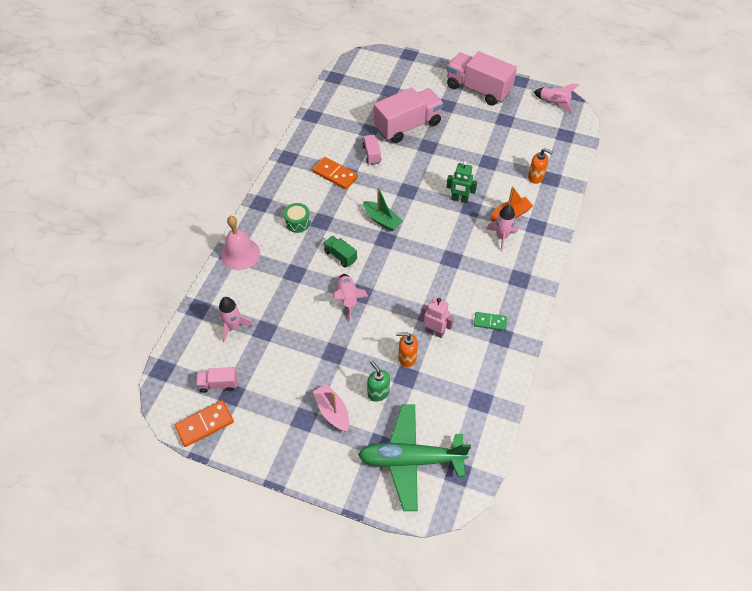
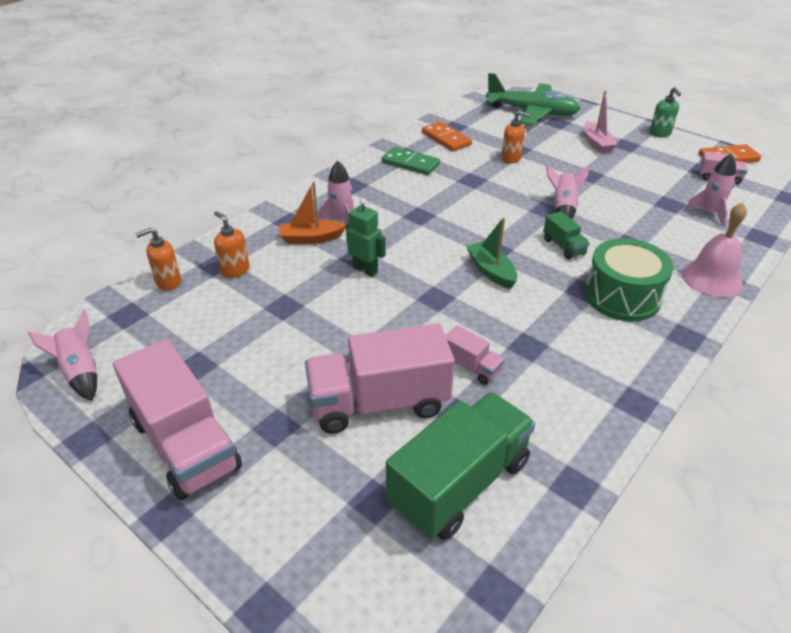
camera: 160 degrees left, 15 degrees down
green drum [284,203,311,233] -> green drum [585,238,674,322], size x1.86
orange domino [312,157,358,190] -> orange domino moved to [422,122,472,151]
pink truck [363,135,381,165] -> pink truck turned 60 degrees counterclockwise [445,325,505,385]
green soap dispenser [367,361,390,402] -> green soap dispenser moved to [649,87,681,137]
pink robot [421,297,454,338] -> none
green domino [474,312,507,331] -> green domino [382,147,440,175], size x1.53
none -> orange soap dispenser [135,228,181,291]
none -> green truck [386,392,535,540]

